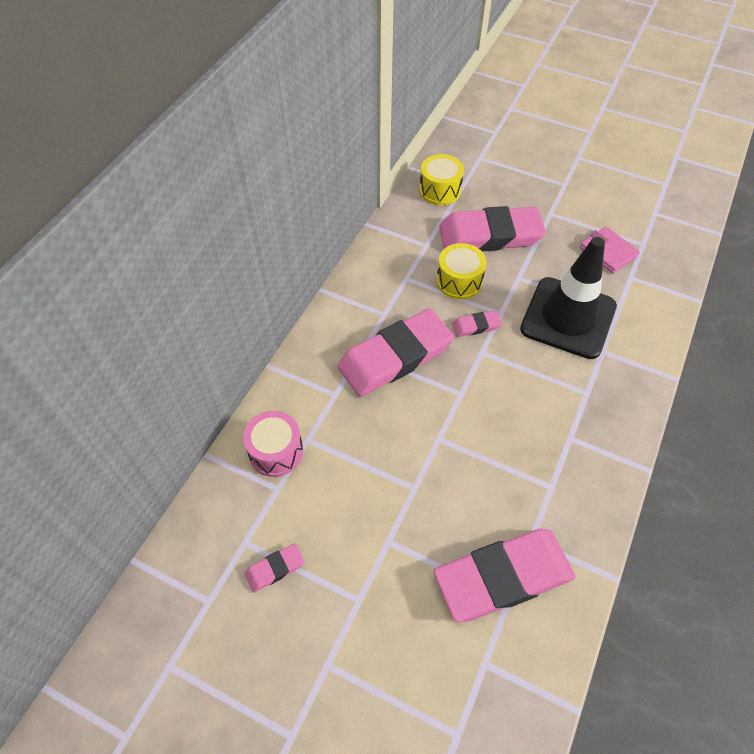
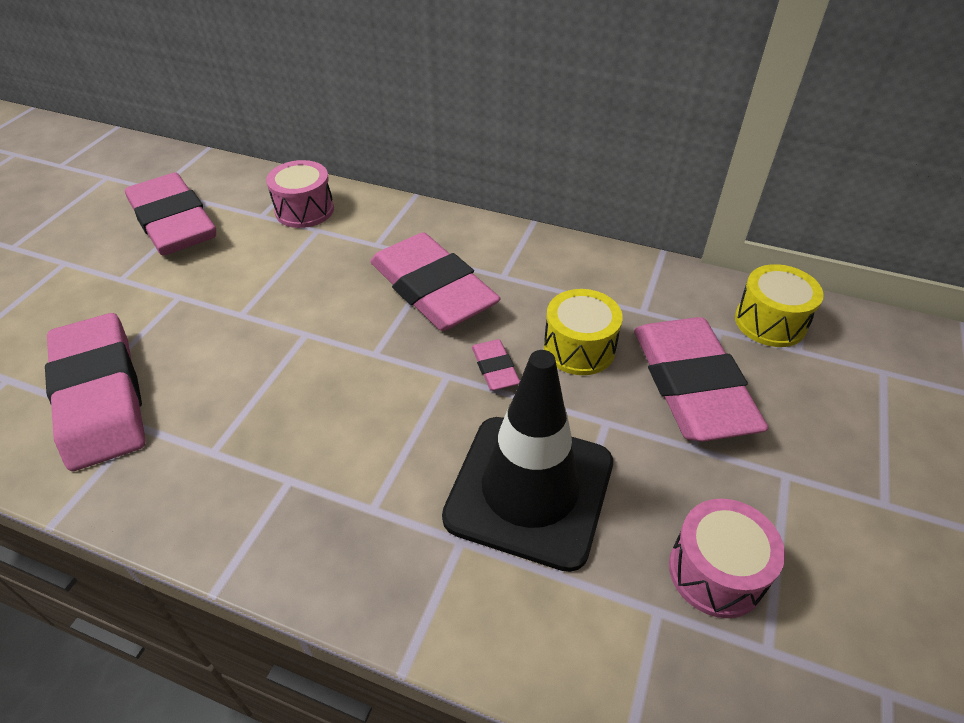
camera: 85 degrees right, 10 degrees down
pink eraser [244,543,304,593] -> pink eraser [125,173,216,256], size x2.34
pink wallet [580,227,640,273] -> pink drum [669,499,785,618]

